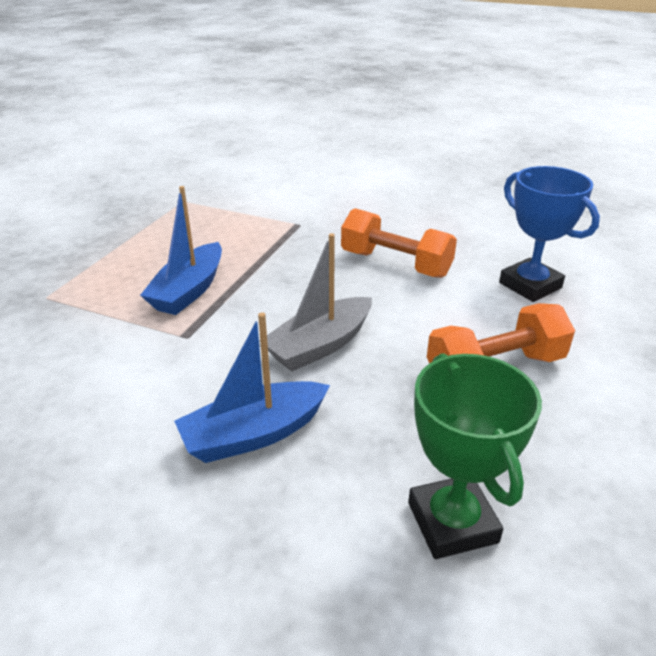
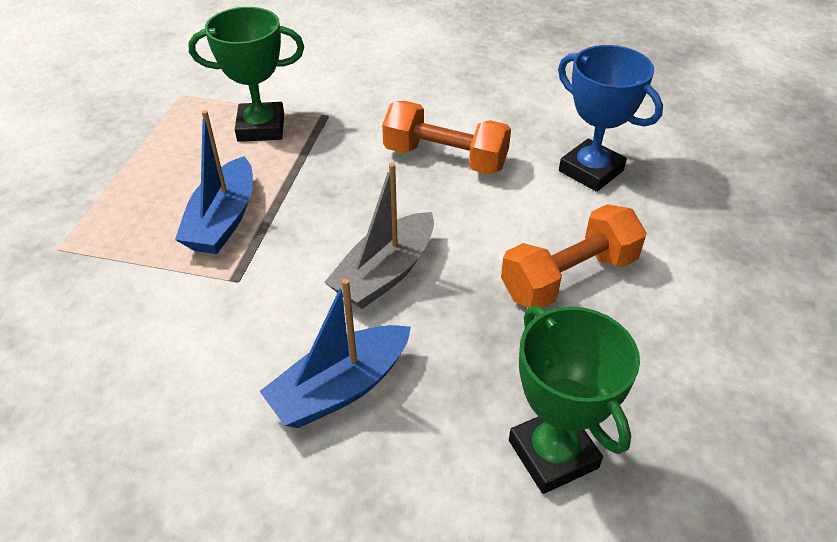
camera: 10 degrees left, 10 degrees up
none -> green trophy [188,7,304,142]

